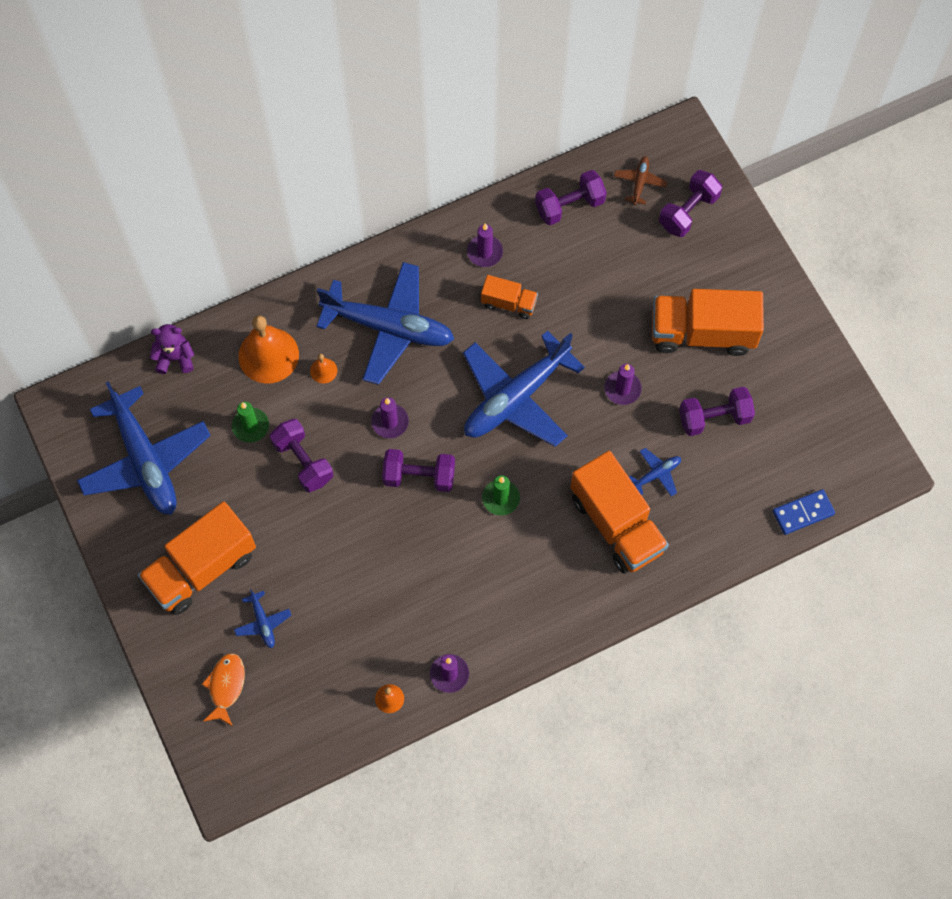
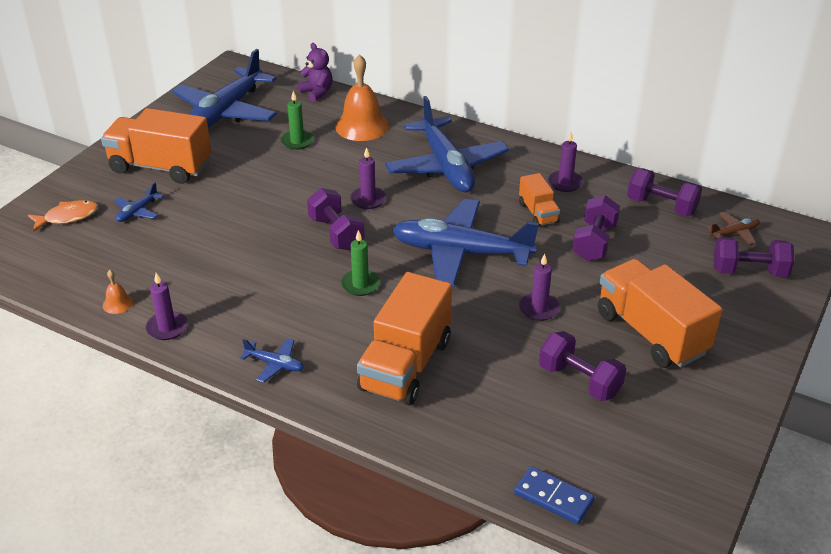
camera: 55 degrees right, 30 degrees down
purple dumbbell [270,419,333,492] -> purple dumbbell moved to [572,195,620,261]
orange bell [310,354,337,383] -> none
blue plane [629,448,681,496] -> blue plane moved to [240,338,304,383]

